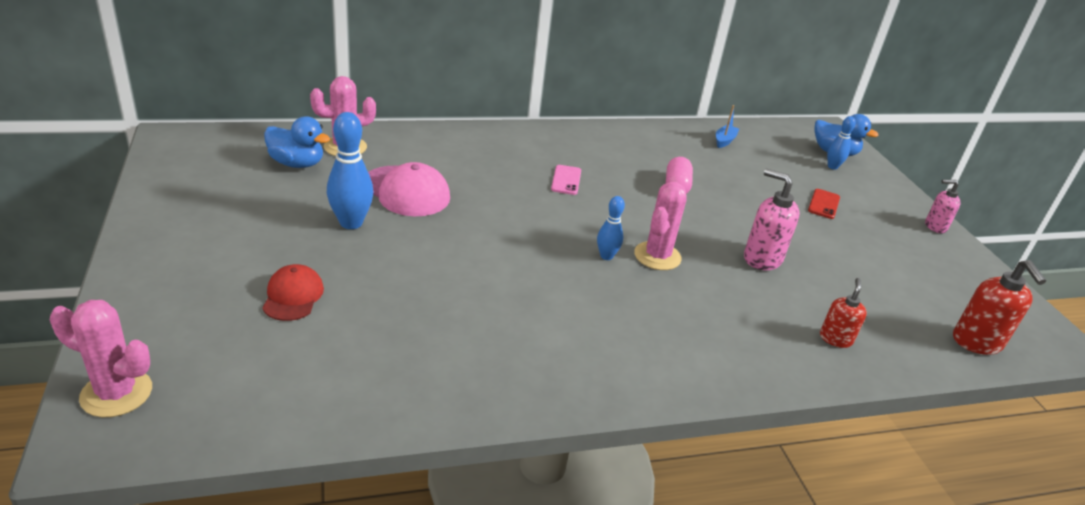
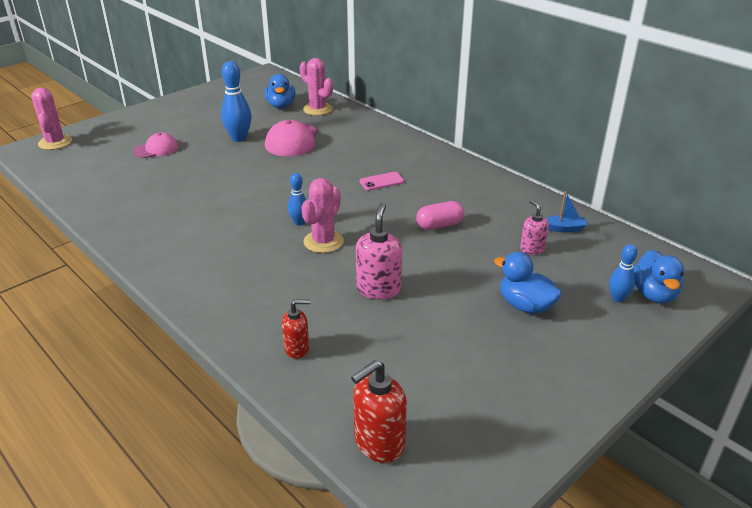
camera: 65 degrees right, 0 degrees up
red cap [262,264,324,321] -> pink cap [133,133,179,158]
pink cactus [634,182,687,270] -> pink cactus turned 60 degrees counterclockwise [301,178,344,253]
red phone [808,189,840,219] -> blue duck [494,252,562,314]
pink soap dispenser [925,180,961,233] -> pink soap dispenser moved to [520,200,549,255]

